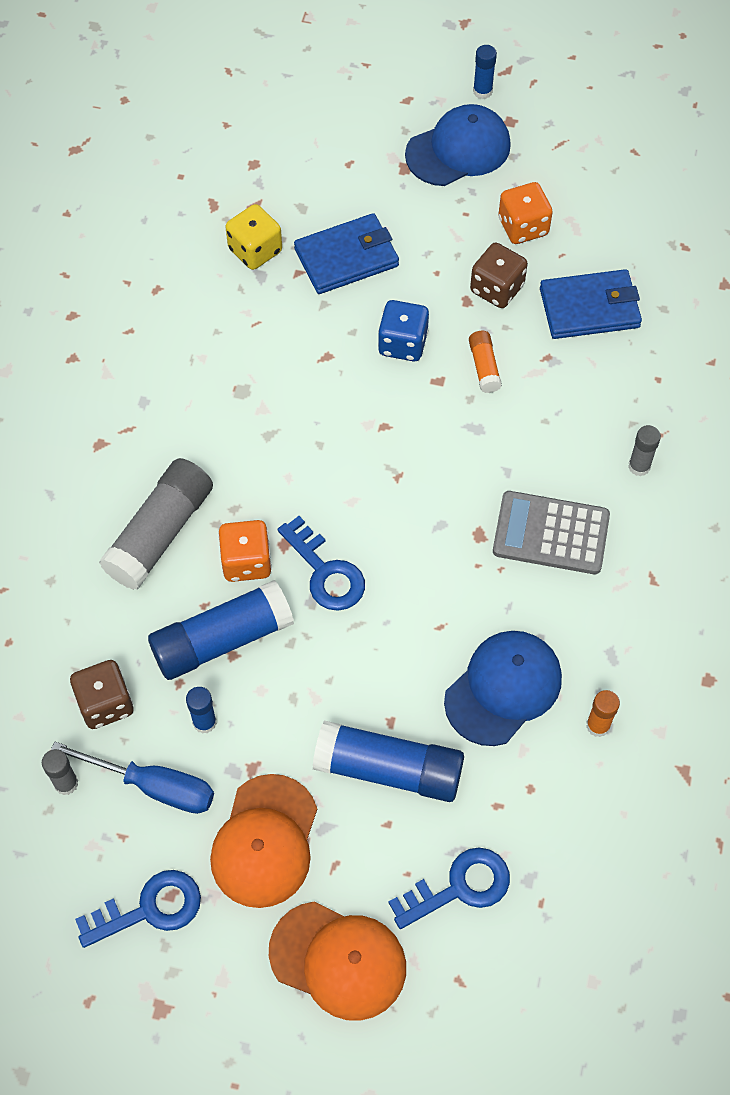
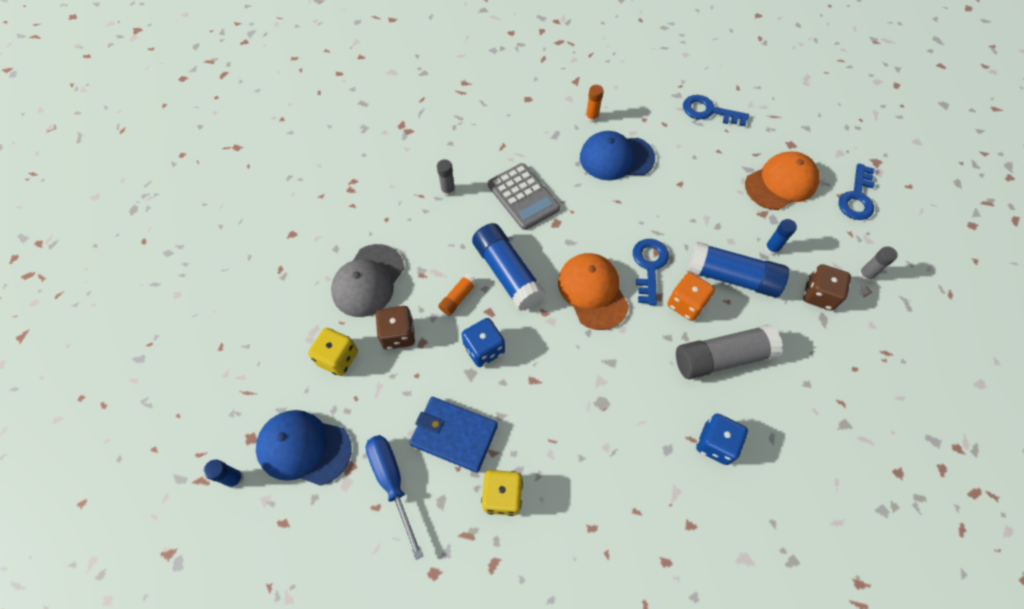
camera: 135 degrees left, 0 degrees up
blue screwdriver [51,742,214,814] -> blue screwdriver moved to [366,435,423,560]
blue key [75,870,201,948] -> blue key turned 90 degrees counterclockwise [838,163,875,220]
orange cap [269,902,406,1021] -> orange cap moved to [558,253,629,330]
blue glue stick [313,720,464,802] -> blue glue stick moved to [472,223,545,311]
orange dice [498,182,553,244] -> yellow dice [308,328,358,376]
blue wallet [540,269,642,339] -> grey cap [331,244,404,317]
none -> blue dice [696,414,748,465]

